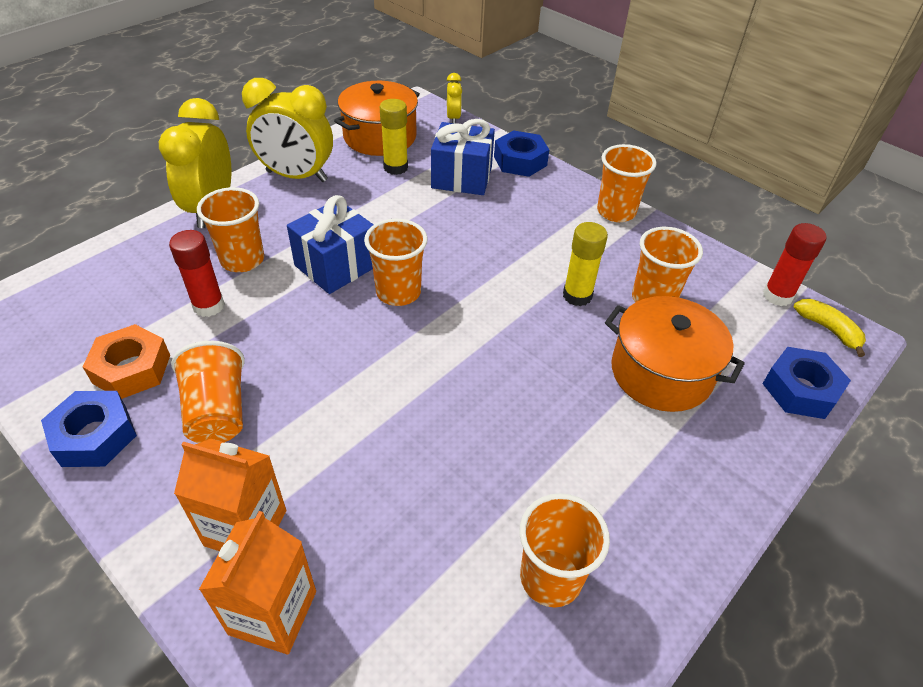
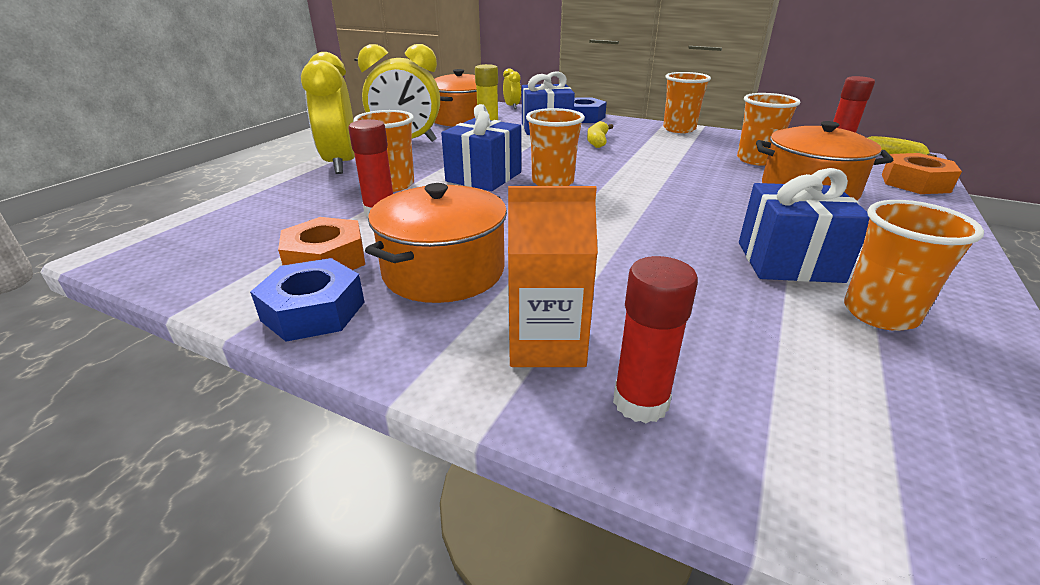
camera: 15 degrees left, 15 degrees down
orange cup [171,341,245,443] -> orange pot [365,183,507,303]
orange carton [199,511,316,654] -> red glue stick [613,256,698,423]
yellow glue stick [563,222,608,306] -> none
blue nut [763,347,851,419] -> orange nut [882,153,962,194]
none -> yellow banana [587,121,613,148]
none -> blue gift [739,168,869,283]

